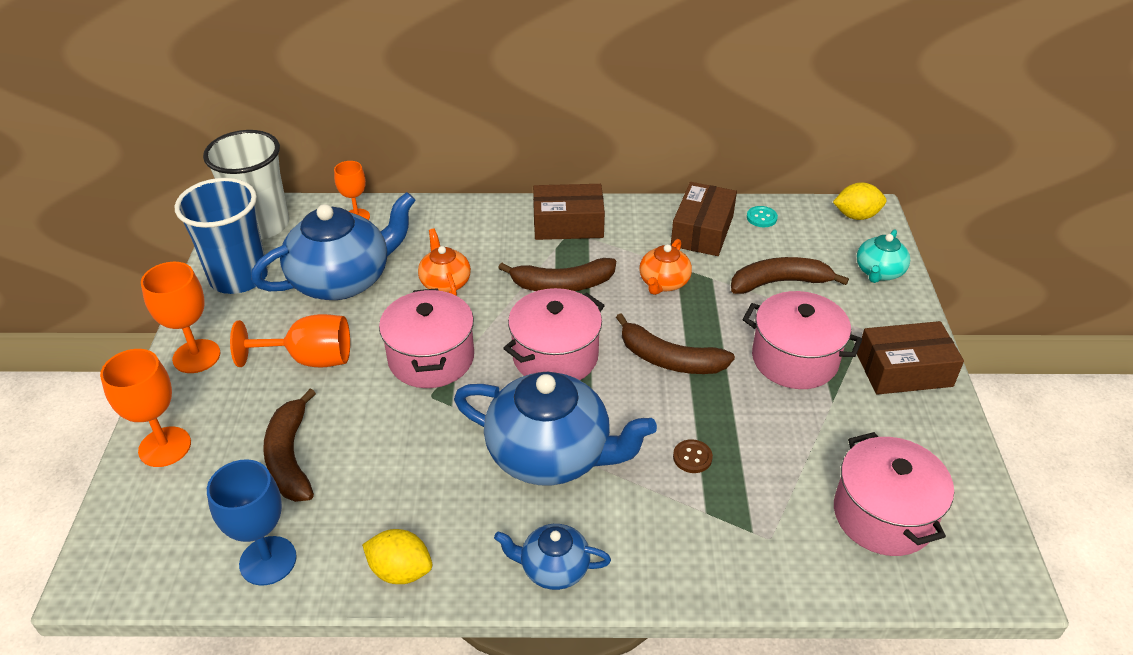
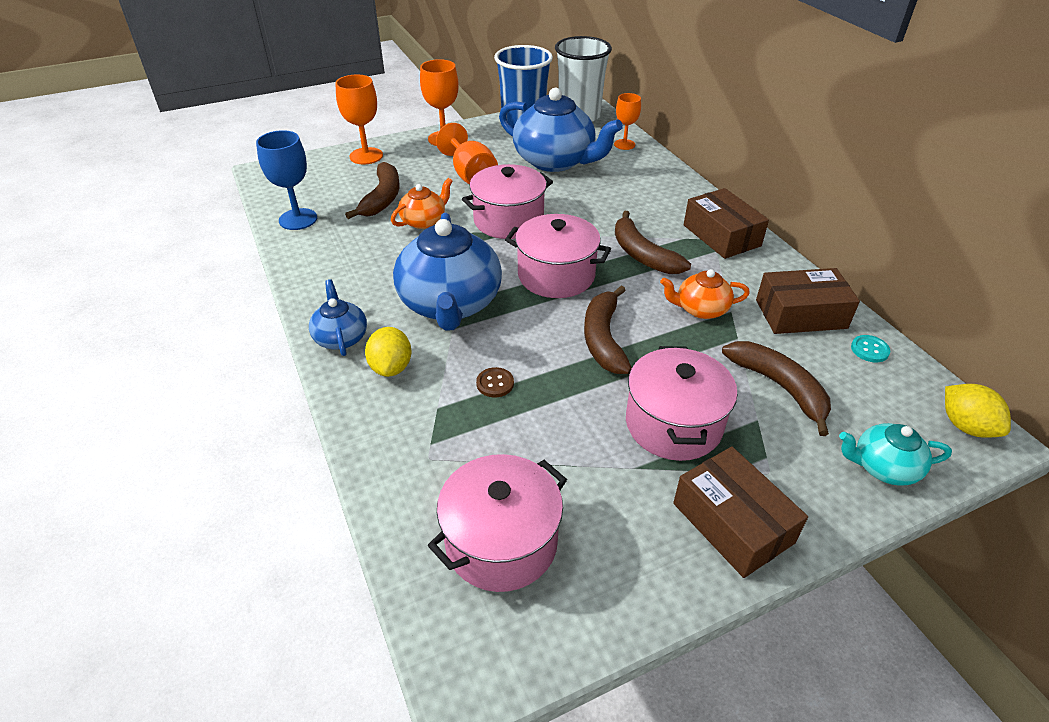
camera: 65 degrees right, 0 degrees up
brown banana [263,389,316,502] -> brown banana turned 135 degrees clockwise [345,162,400,219]
yellow lemon [362,529,432,584] -> yellow lemon moved to [365,327,412,377]
orange teapot [418,228,471,296] -> orange teapot moved to [391,178,452,229]

